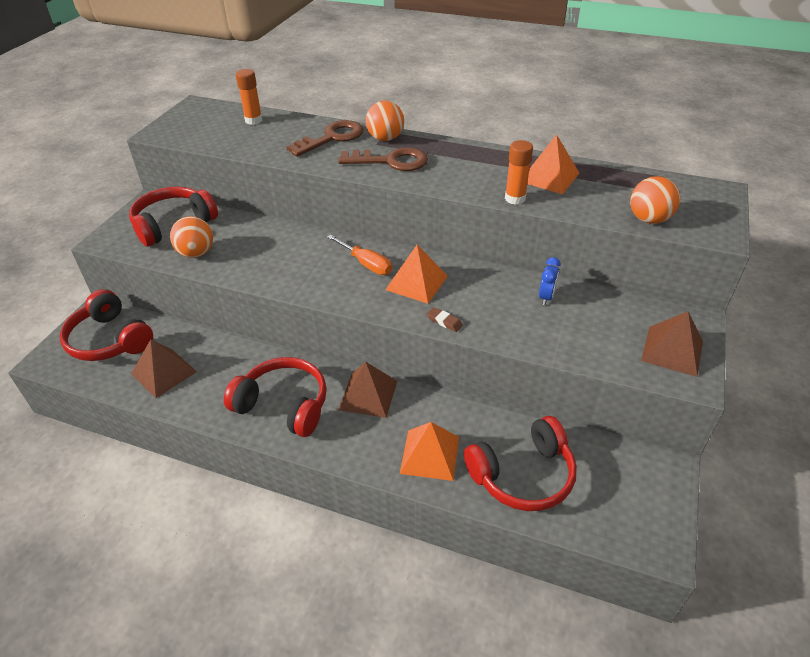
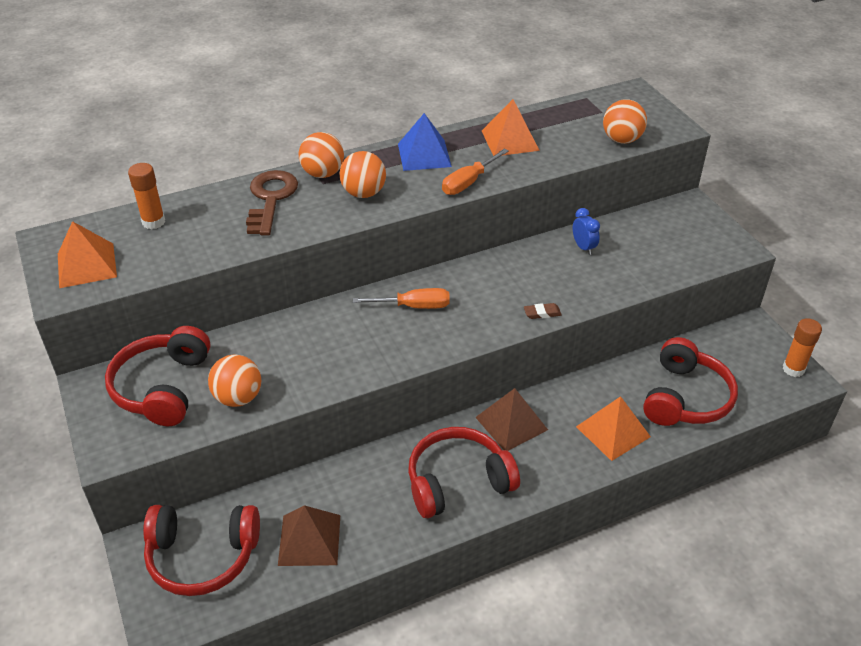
camera: 45 degrees left, 0 degrees up
brown key [338,147,428,171] -> orange ball [339,151,386,198]
orange pyramid [385,245,448,304] -> orange pyramid moved to [58,221,117,288]
orange glue stick [505,140,533,205] -> orange glue stick moved to [783,318,822,377]
brown pyramid [641,311,703,377] -> none
none -> blue pyramid [398,113,452,171]
none -> orange screwdriver [442,149,509,195]

